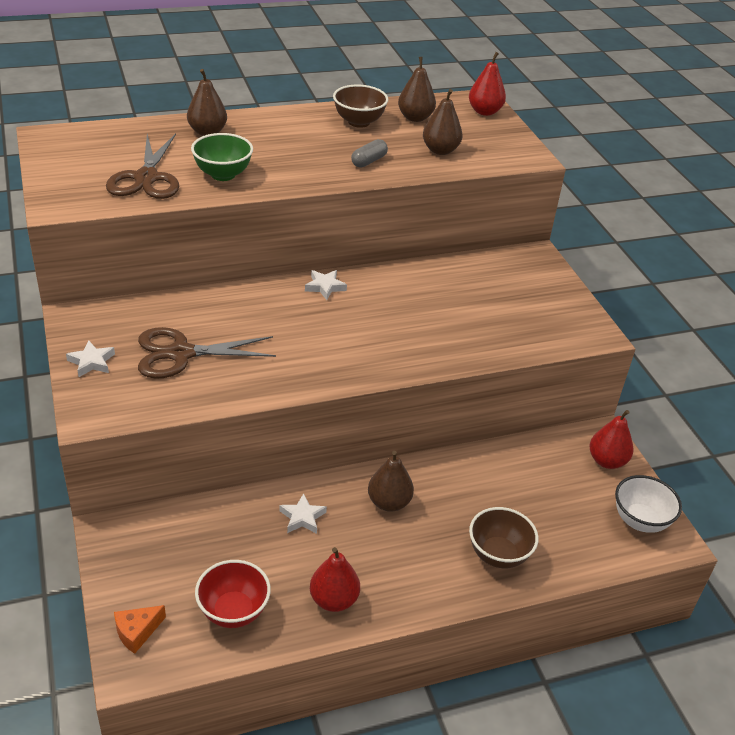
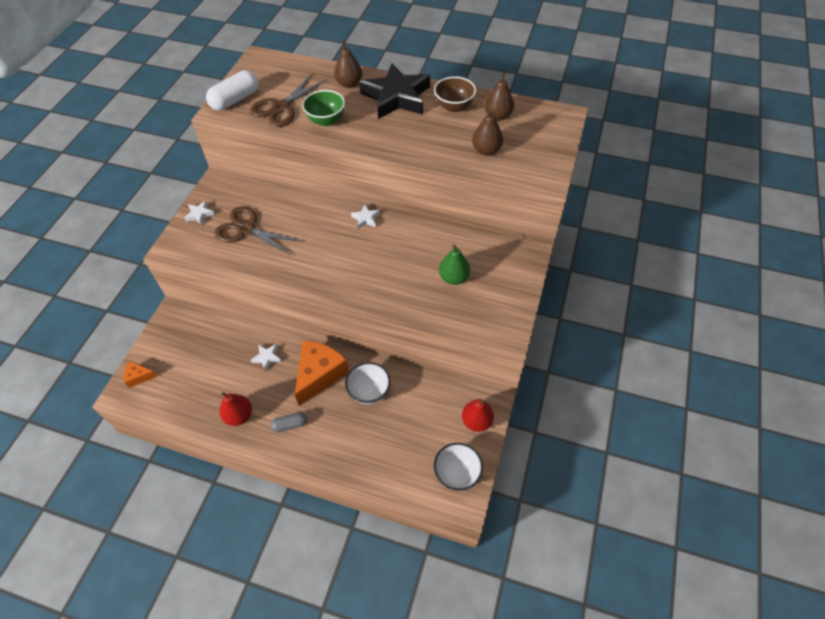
camera: 40 degrees right, 15 degrees up
red bowl [195,560,271,628] -> none
grey capsule [351,139,388,168] -> grey capsule moved to [270,412,307,432]
brown pear [368,451,414,512] -> orange cheese [295,340,349,406]
red pear [469,52,506,116] -> none
brown bowl [469,507,539,568] -> none
none -> white capsule [206,70,259,110]
none -> white bowl [345,362,390,404]
none -> black star [359,63,430,119]
none -> green pear [439,244,470,285]

